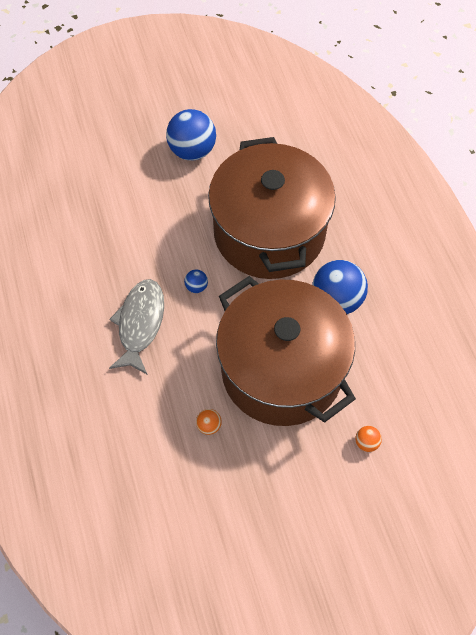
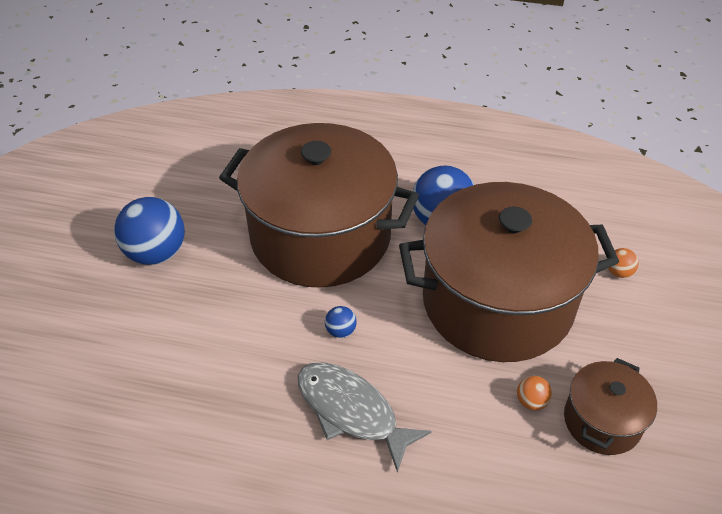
camera: 60 degrees left, 15 degrees down
none -> brown pot [564,358,657,455]

